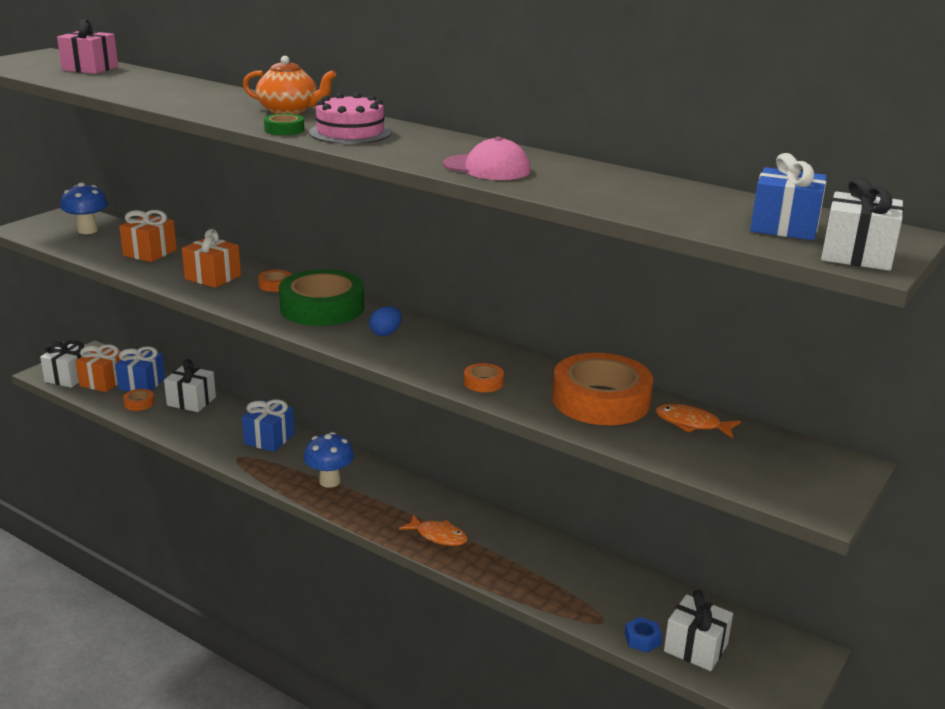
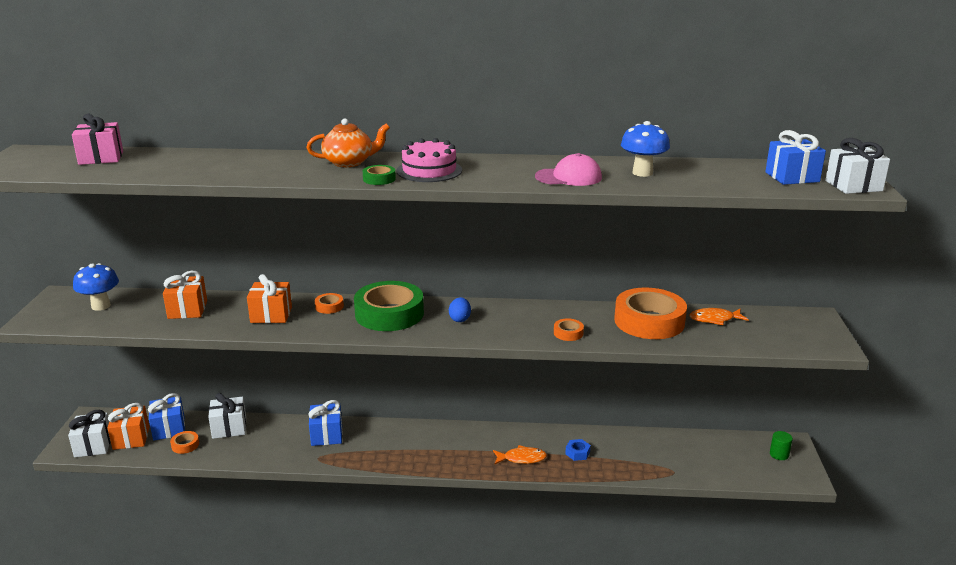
camera: 30 degrees left, 0 degrees up
blue mushroom [304,432,354,488] -> blue mushroom moved to [621,121,670,177]
blue nut [624,617,662,653] -> blue nut moved to [565,439,591,461]
white gift [664,590,733,671] -> none
none -> green cylinder [770,431,793,460]

